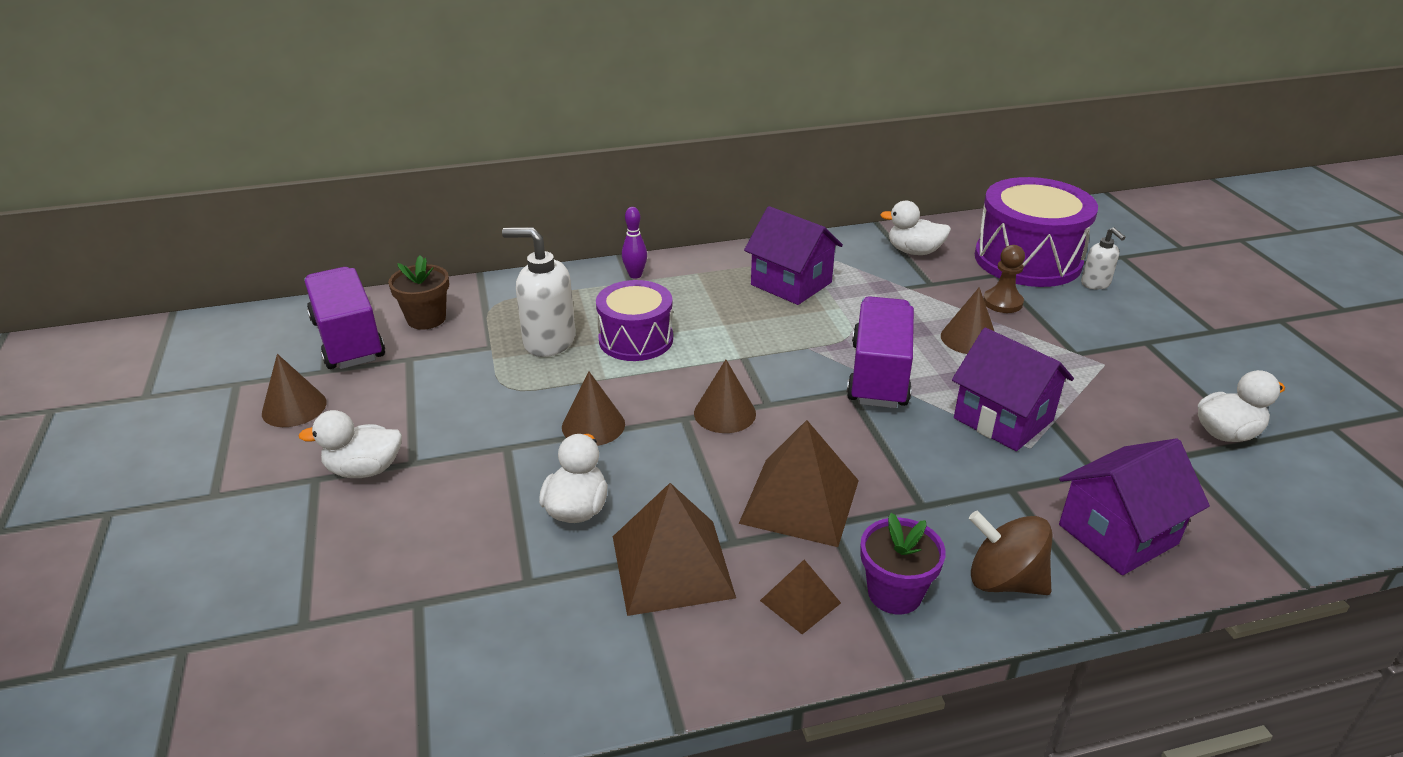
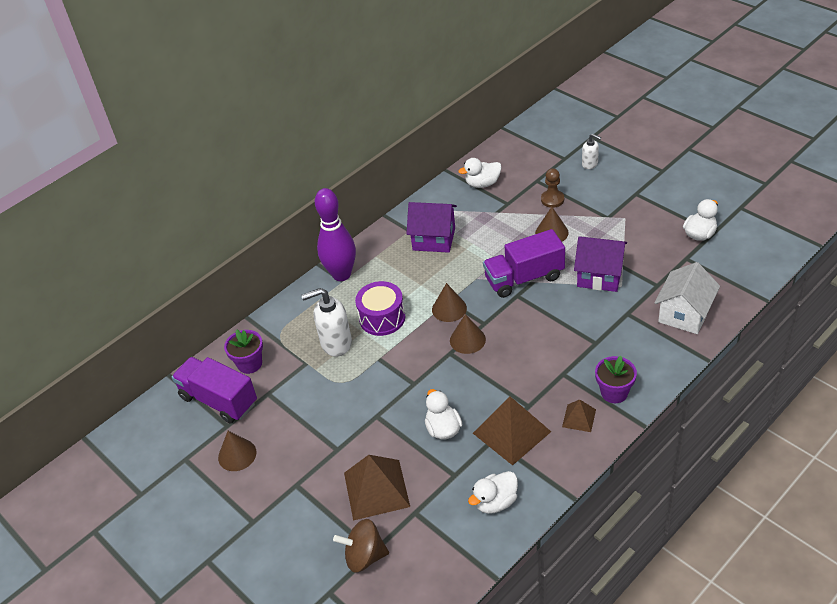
camera: 25 degrees left, 10 degrees up
white duck [298,410,402,478] -> white duck moved to [468,471,518,514]
brown flower pot [388,255,449,330] -> purple flower pot [224,329,263,374]
brown cone [562,371,625,446] -> brown cone moved to [432,283,467,322]
purple bowling pin [622,207,647,279] -> purple bowling pin [315,188,356,281], size x2.24
brown pyramid [739,420,859,547] -> brown pyramid moved to [344,455,410,521]
purple truck [847,296,914,408] -> purple truck turned 90 degrees counterclockwise [483,229,565,298]
brown spinning top [969,511,1052,595] -> brown spinning top moved to [333,519,389,573]
purple drum [975,177,1098,287] -> none
purple house [1059,438,1210,575] -> white house [654,262,720,334]

